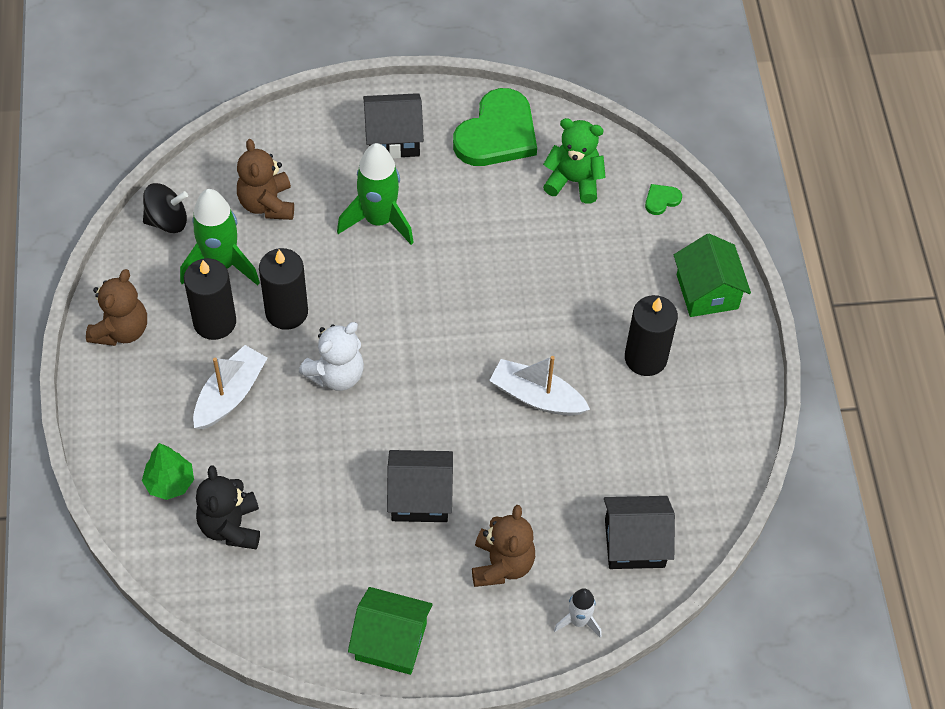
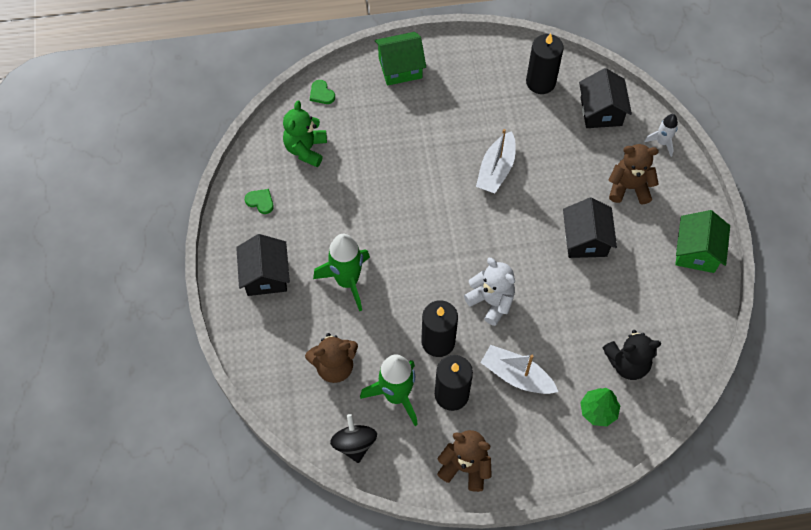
camera: 90 degrees left, 5 degrees up
green heart [453,88,537,166] -> green heart [245,189,274,214], size x0.40
black candle [625,295,678,376] -> black candle moved to [526,33,564,94]

